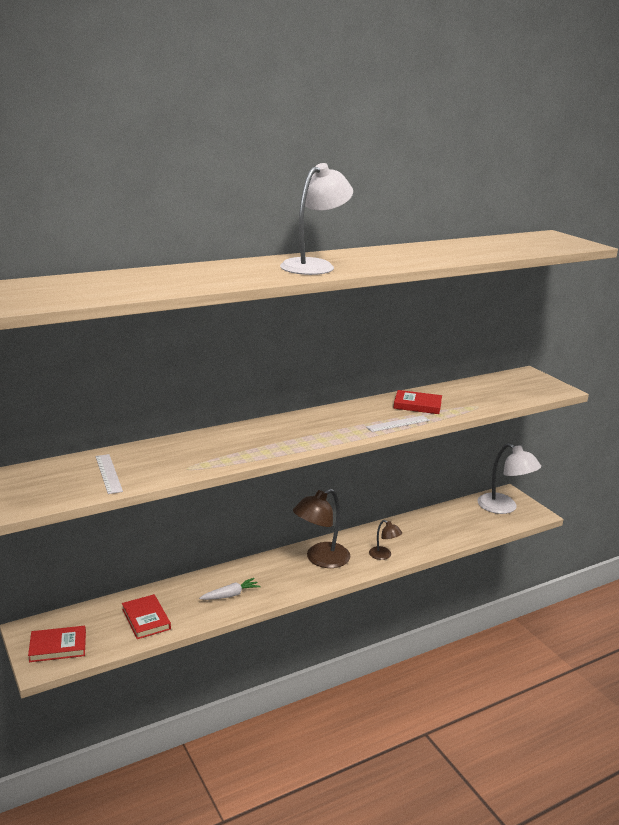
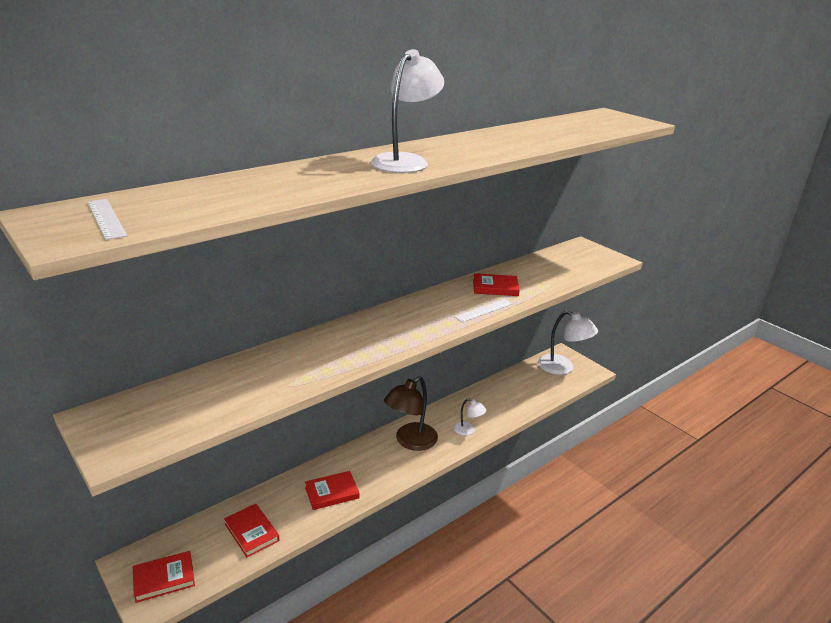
camera: 10 degrees left, 5 degrees up
white ruler [96,454,123,494] -> white ruler moved to [87,199,127,240]
white carrot [199,578,261,600] -> red book [305,471,359,510]
brown lamp [369,520,402,560] -> white lamp [454,399,487,436]

